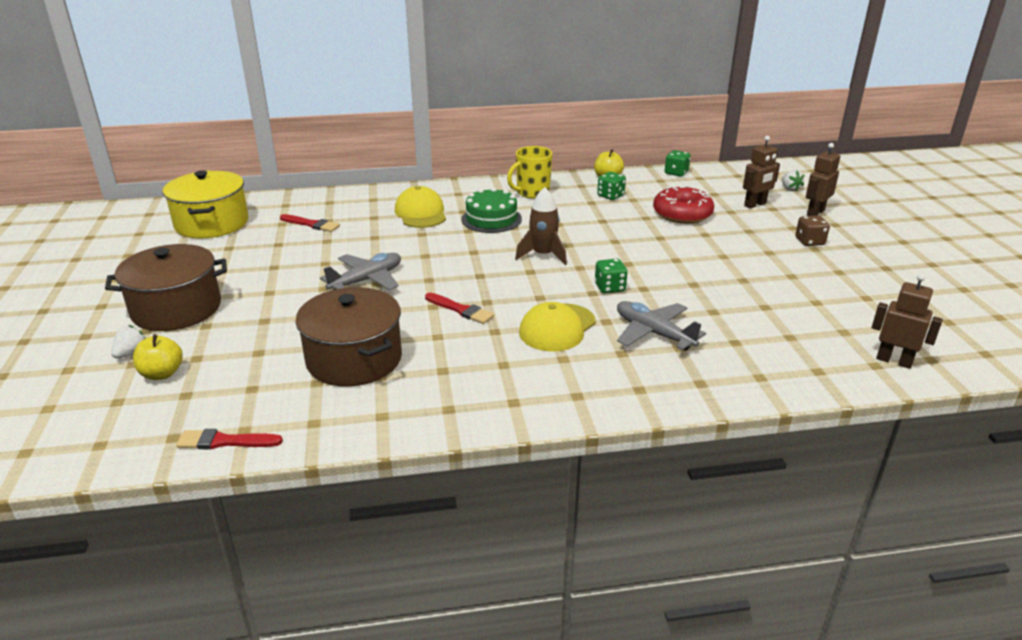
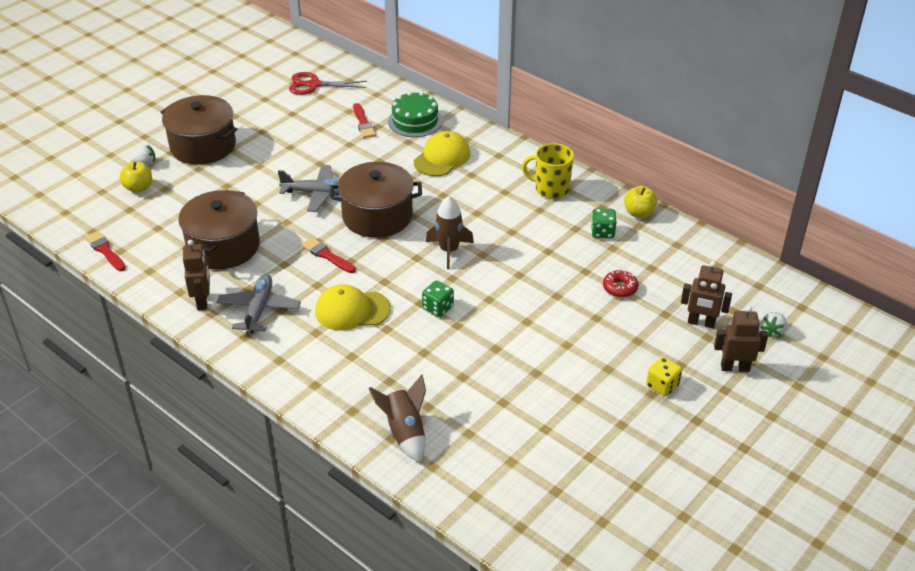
camera: 50 degrees right, 10 degrees up
yellow pot [163,170,248,239] -> red scissors [289,72,367,95]
red brush [425,293,494,324] -> red brush turned 135 degrees clockwise [301,237,356,273]
green cake [461,187,522,233] -> green cake moved to [388,92,443,137]
grey plane [617,301,706,350] -> grey plane moved to [216,274,301,334]
red donut [653,185,714,224] -> red donut [603,270,639,298], size x0.55
green dice [665,150,691,176] -> none
brown dice [795,215,830,246] -> yellow dice [646,357,682,396]
brown robot [872,274,943,369] -> brown robot moved to [183,240,210,310]
none -> brown pot [330,162,422,238]
none -> brown rocket [369,375,426,463]

